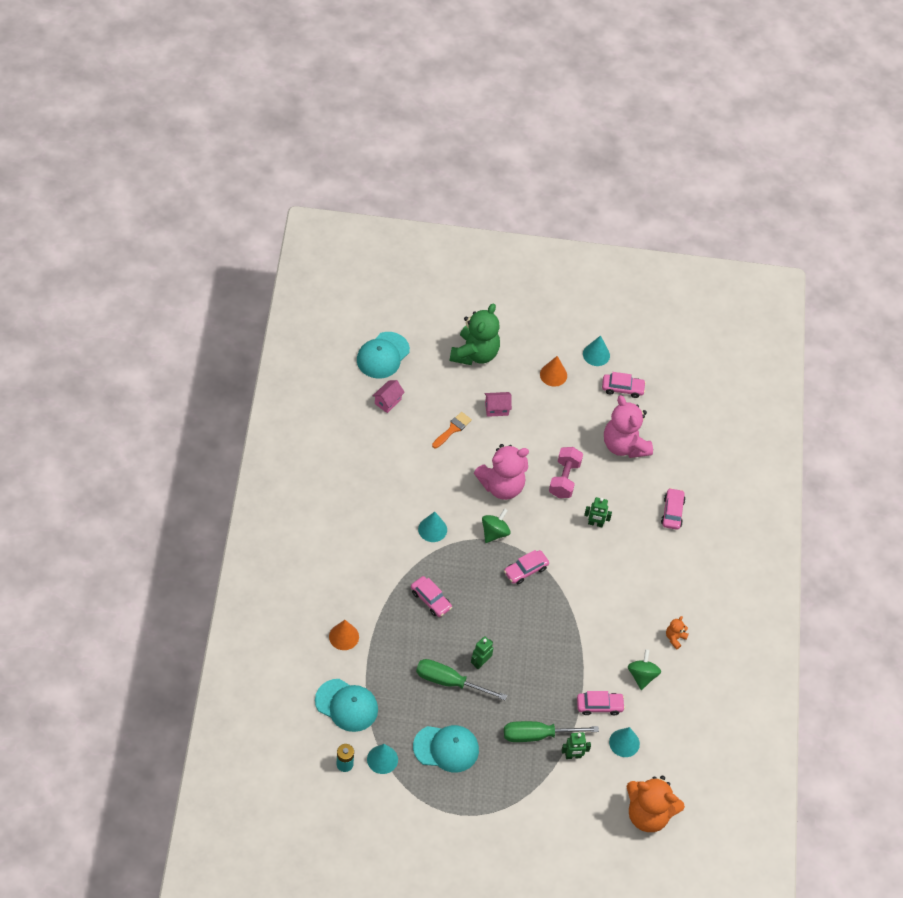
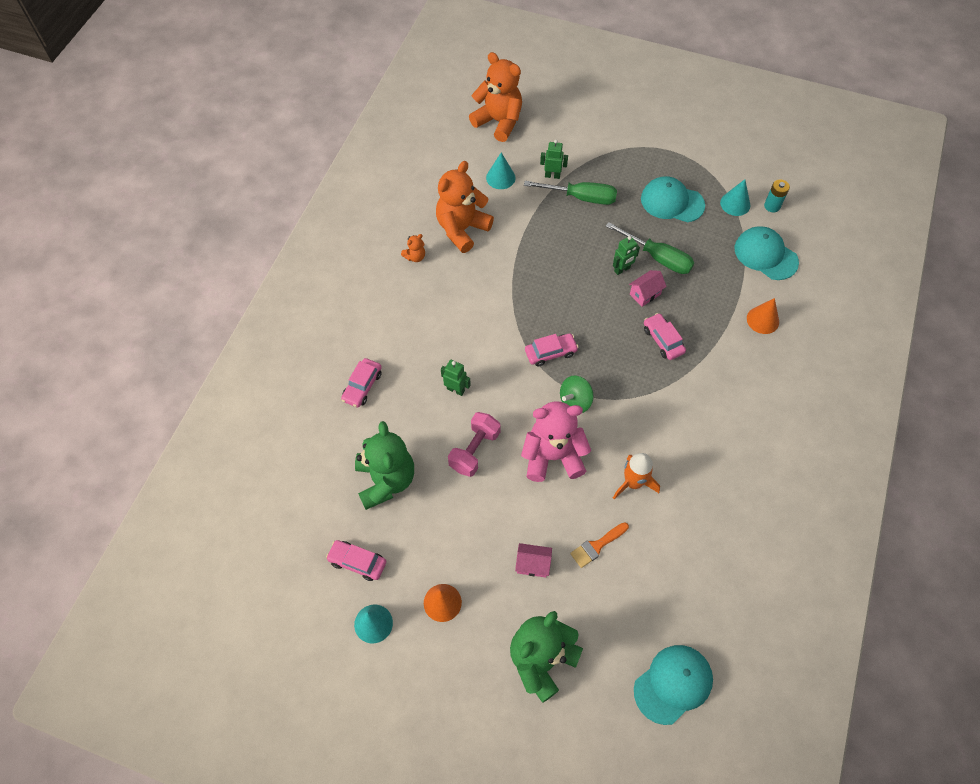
camera: 160 degrees left, 5 degrees up
pink house [373,380,405,413] -> pink house moved to [629,270,667,307]
turquoise cone [418,512,447,542] -> none
pink car [577,691,625,715] -> none
pink teddy bear [604,395,653,458] -> green teddy bear [355,421,414,510]
green spinning top [628,649,661,690] -> orange teddy bear [436,161,494,253]
none -> orange rocket [613,453,660,499]

